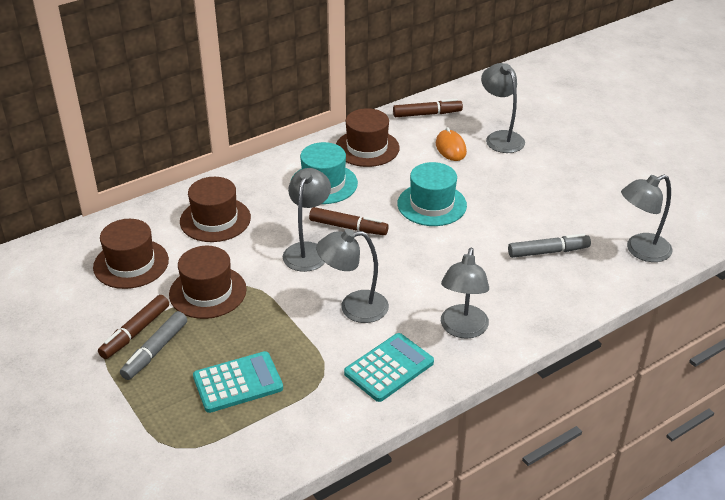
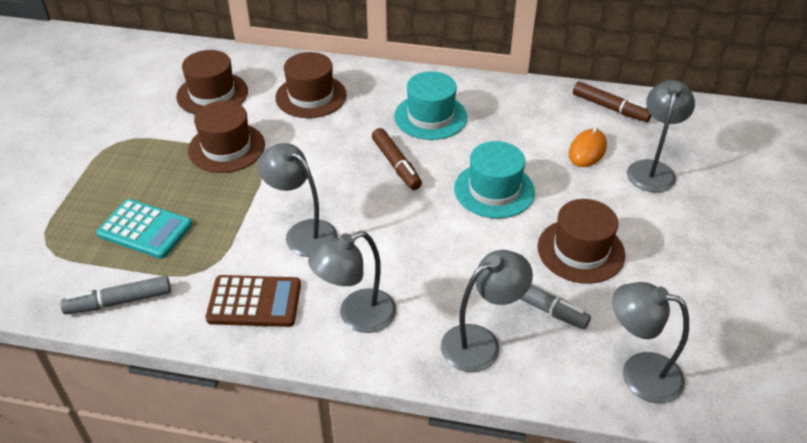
camera: 45 degrees right, 5 degrees up
brown marker [98,295,169,359] -> none
grey marker [120,311,187,380] -> grey marker moved to [60,276,171,314]
grey lamp [283,168,331,272] -> grey lamp moved to [441,250,533,372]
brown hat [336,108,400,167] -> brown hat moved to [537,199,625,284]
turquoise calculator [344,333,434,402] -> brown calculator [206,275,301,327]

